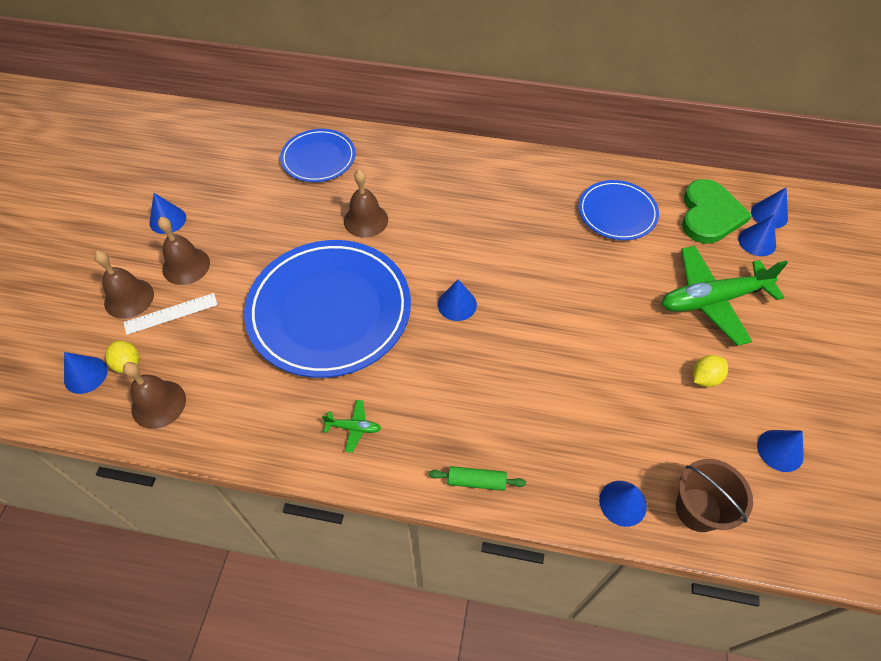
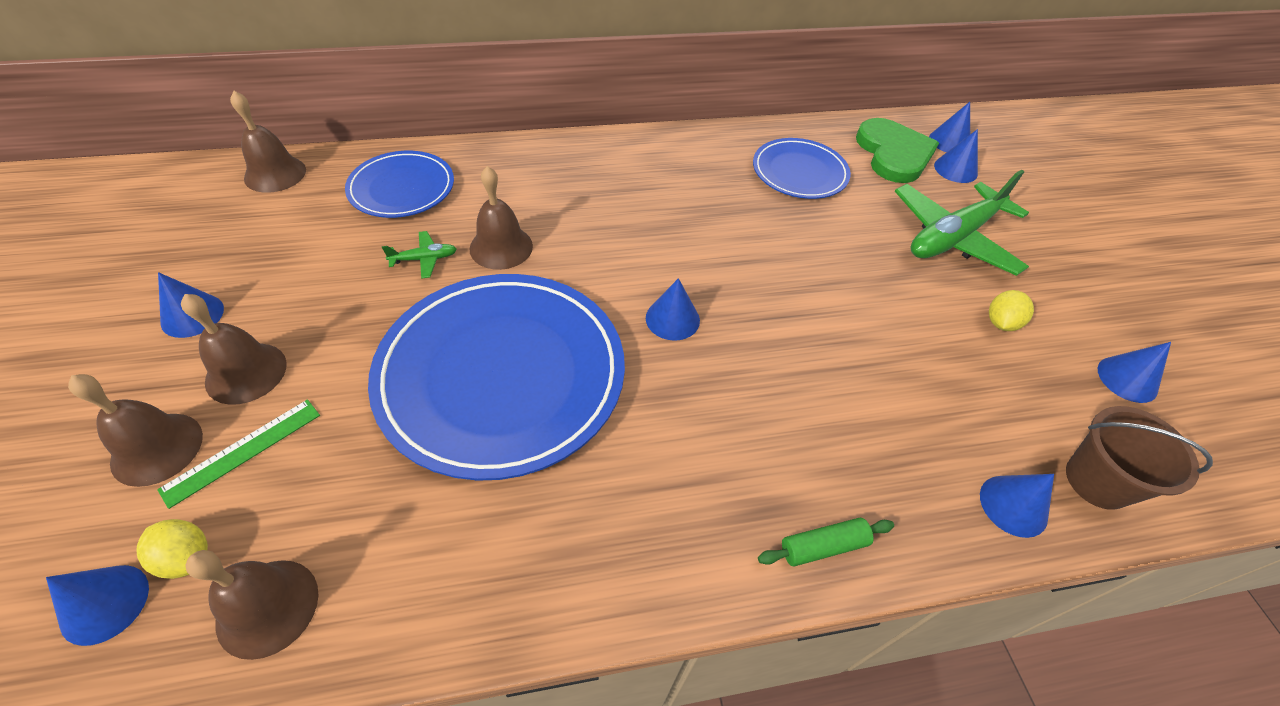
camera: 25 degrees left, 5 degrees down
white ruler [124,293,218,335] -> green ruler [157,399,320,509]
green plane [322,400,381,453] -> green plane moved to [382,231,457,279]
none -> brown bell [230,91,306,193]

